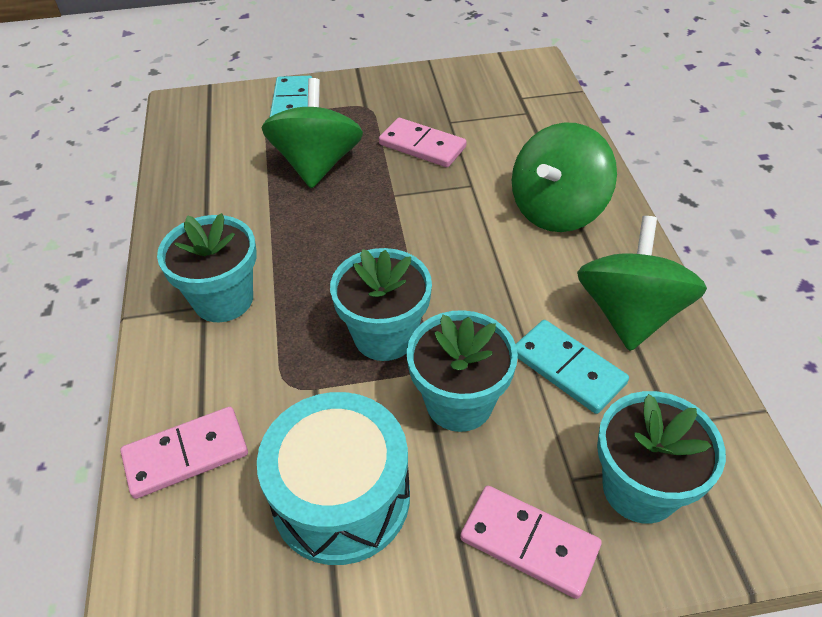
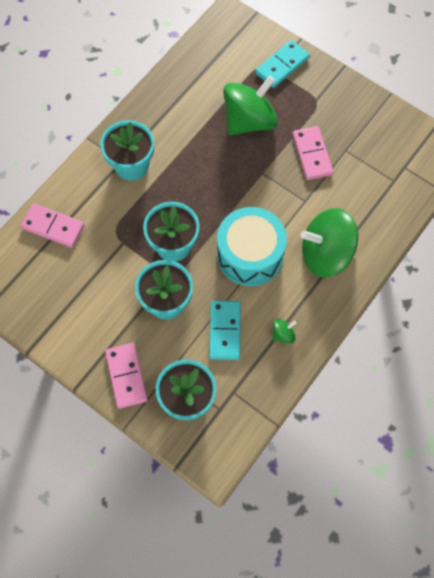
camera: 45 degrees right, 20 degrees up
turquoise drum [257,392,410,565] -> turquoise drum moved to [217,207,287,286]
green spinning top [577,216,707,351] -> green spinning top [273,319,296,344], size x0.41

